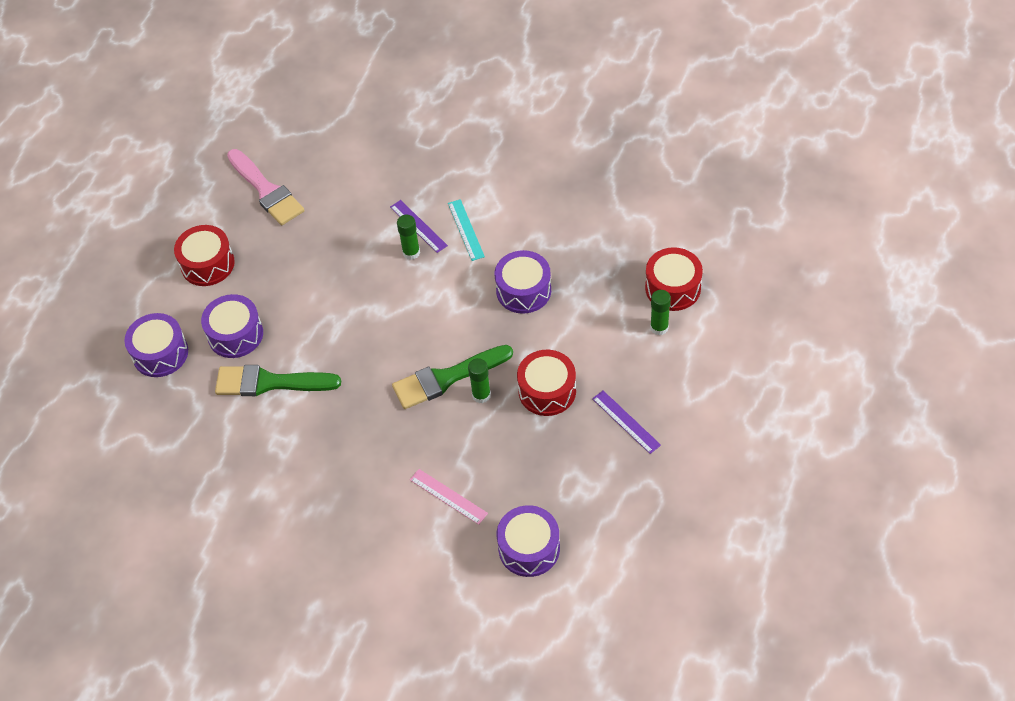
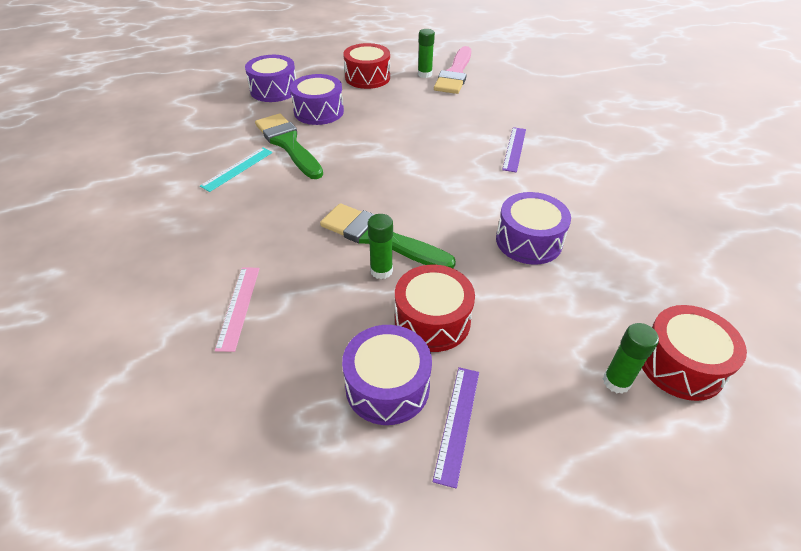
camera: 50 degrees right, 10 degrees down
green glue stick [397,215,420,260] -> green glue stick moved to [418,29,435,78]
turquoise ruler [448,199,485,261] -> turquoise ruler moved to [200,148,273,192]
purple drum [497,505,560,577] -> purple drum moved to [342,325,432,425]

